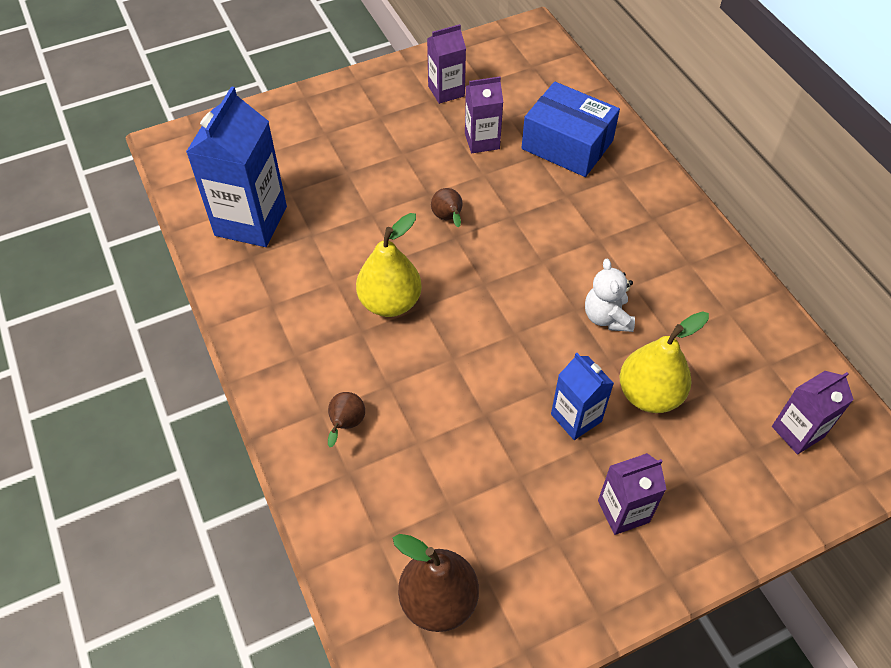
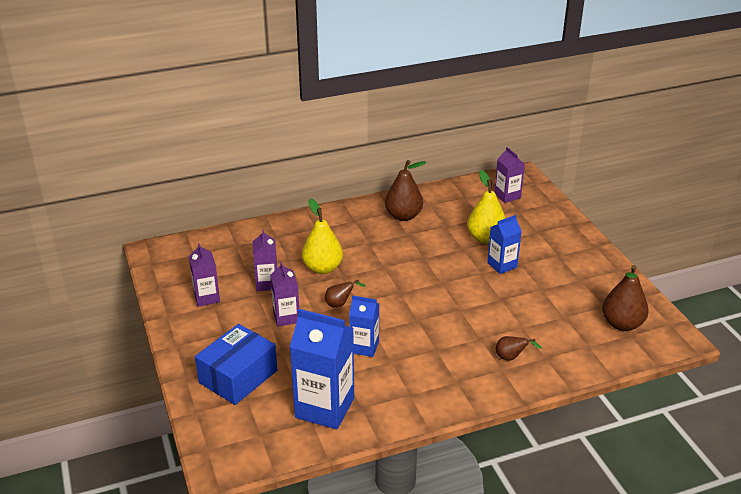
camera: 85 degrees left, 20 degrees down
yellow pear [356,213,422,317] -> yellow pear moved to [302,198,343,274]
blue box [522,82,620,177] -> blue box moved to [195,324,277,405]
white teddy bear [585,259,635,332] -> none
purple carton [598,453,667,535] -> purple carton moved to [270,262,299,327]
none -> blue carton [349,295,379,357]
none -> brown pear [385,160,426,221]

